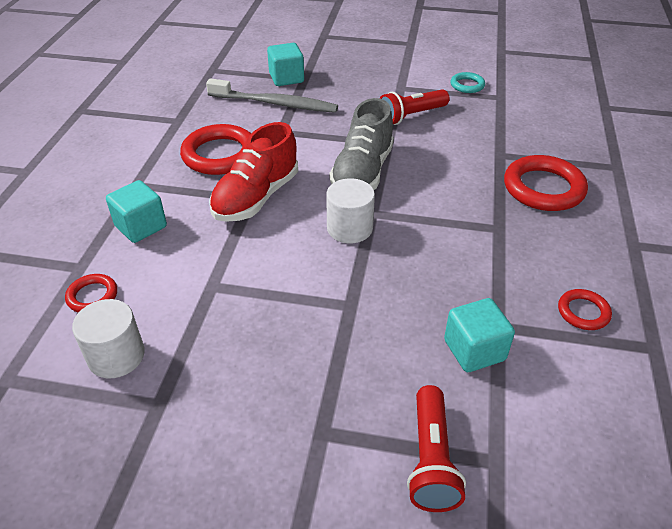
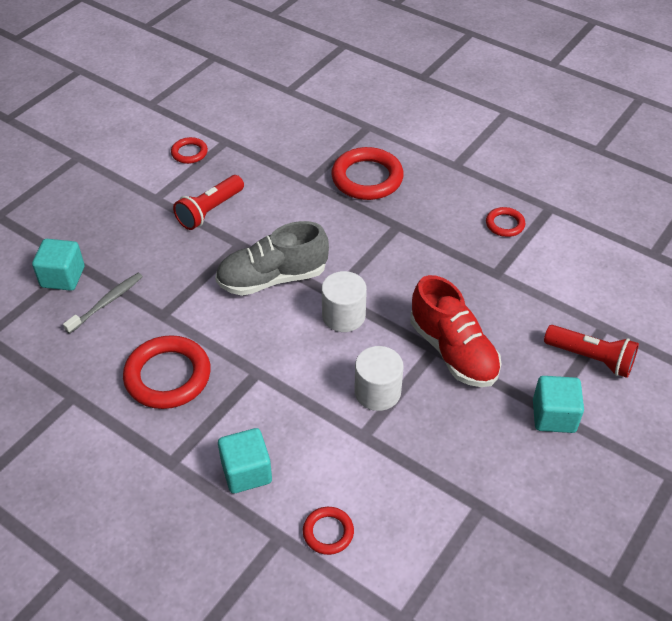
camera: 65 degrees left, 5 degrees up
white cylinder [72,299,145,378] -> white cylinder moved to [354,346,404,411]
grey toothbrush [206,78,338,113] -> grey toothbrush [63,273,143,334], size x0.61
red shoe [209,122,298,222] -> red shoe moved to [410,275,501,387]
grey shoe [330,98,394,190] -> grey shoe turned 120 degrees clockwise [215,221,329,296]
red flashlight [380,89,450,125] -> red flashlight turned 45 degrees clockwise [173,175,244,230]
turquoise cube [444,298,515,372] -> turquoise cube moved to [533,376,584,433]
turquoise ring [450,72,485,93] -> red ring [171,137,208,164]

